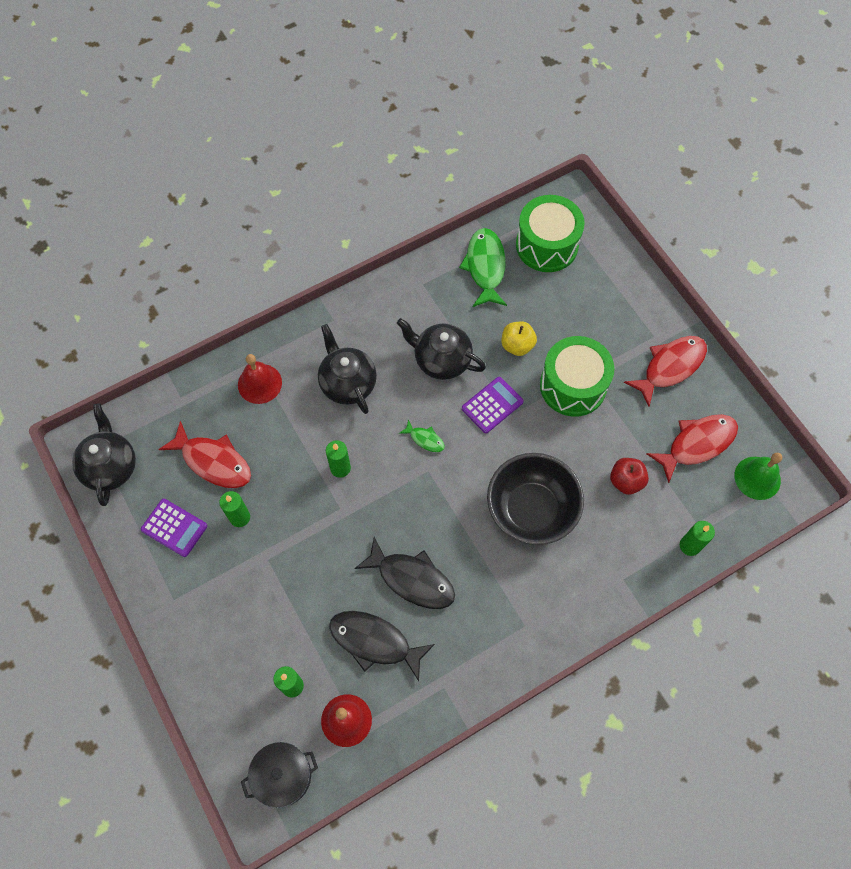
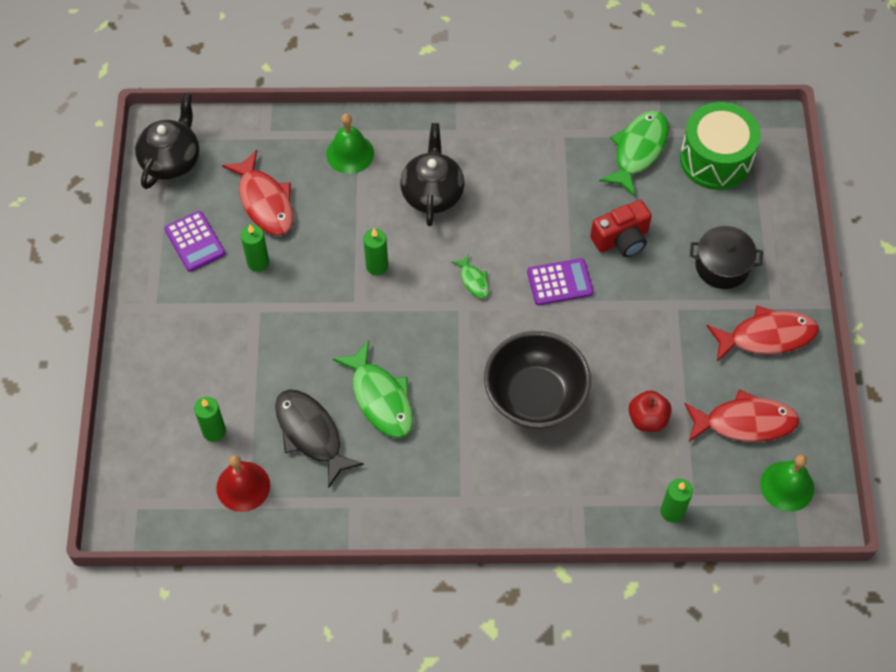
camera: 30 degrees right, 5 degrees down
red bell [238,354,282,404] -> green bell [326,114,374,174]
black pot [241,742,318,808] -> black pot moved to [690,226,763,289]
black fish [354,537,455,609] -> green fish [333,340,413,438]
black teapot [397,318,486,380] -> none
yellow apple [501,322,537,356] -> red camera [590,200,652,257]
green drum [540,336,615,417] -> none

